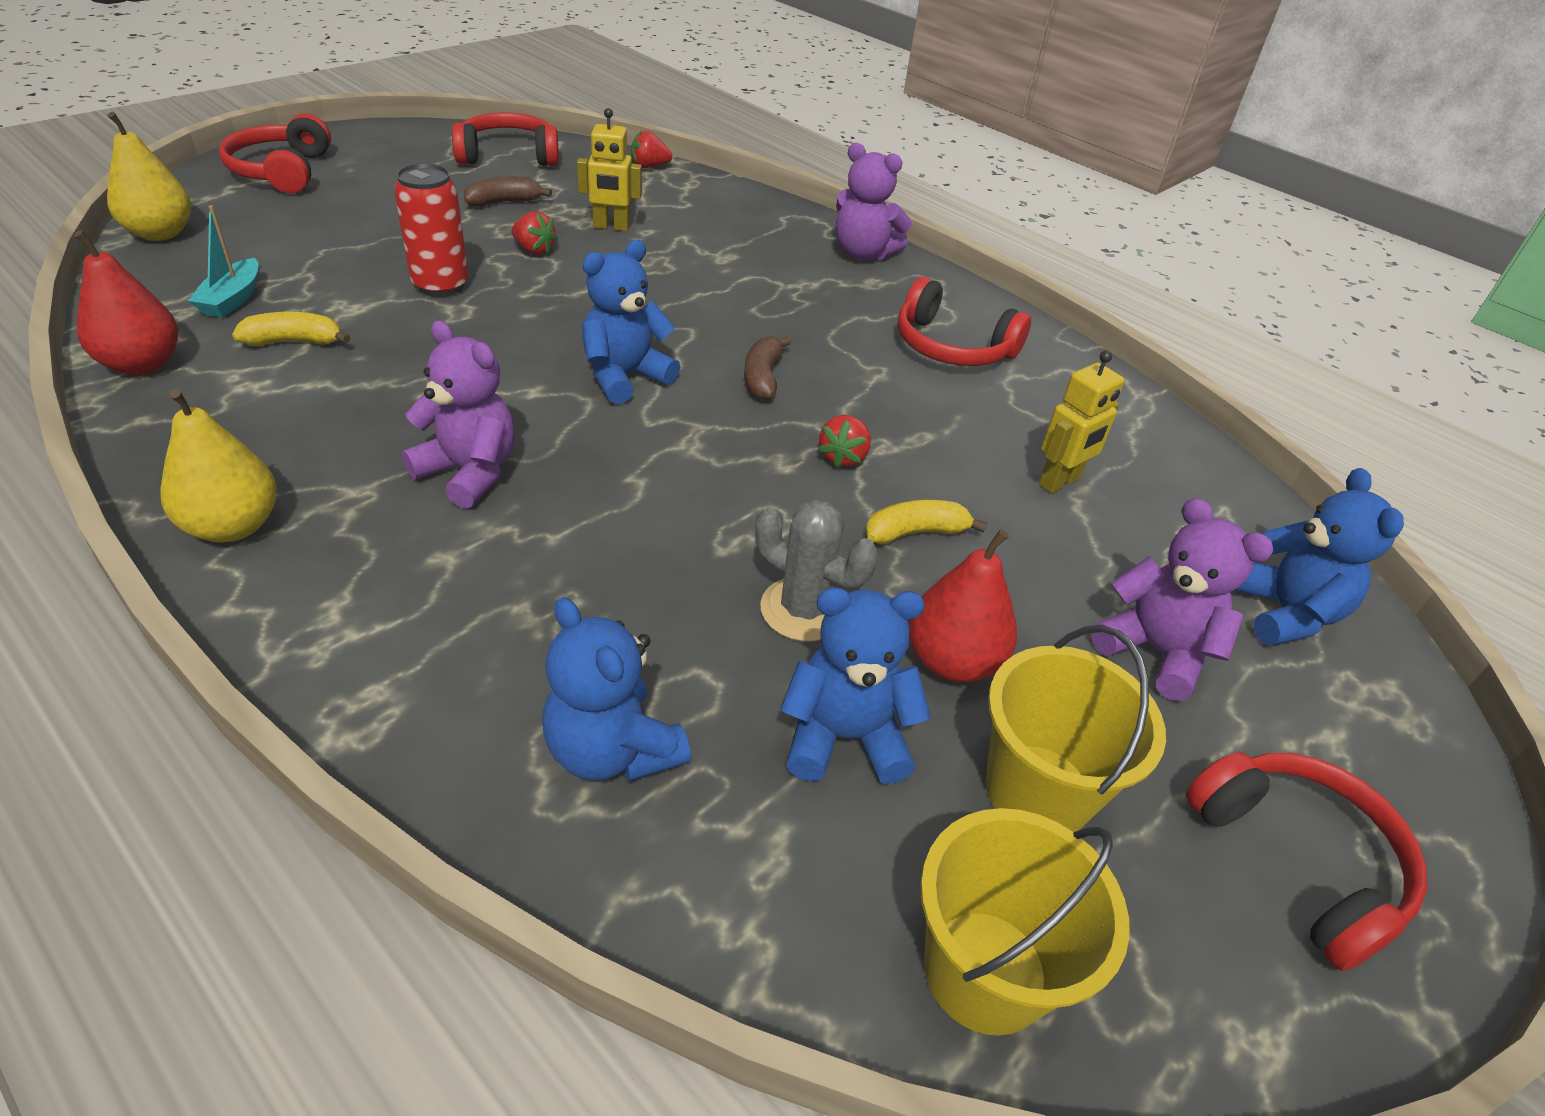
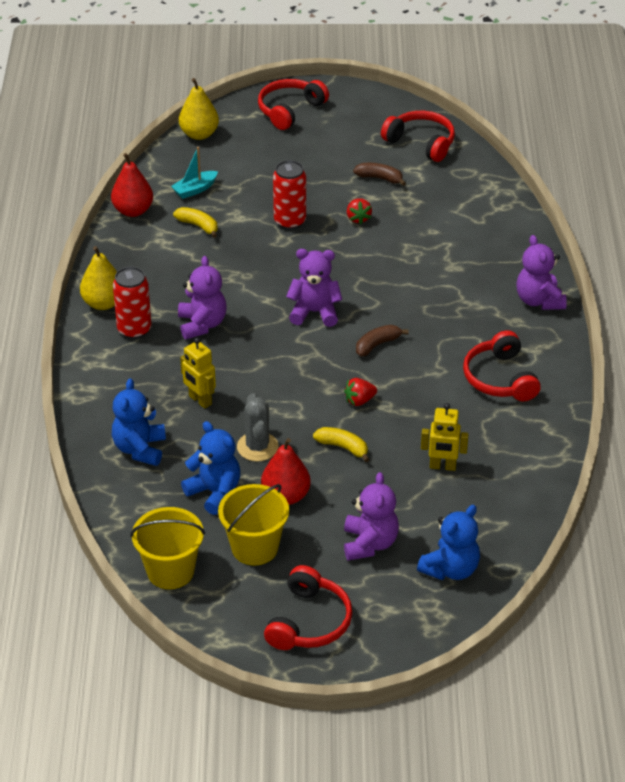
camera: 50 degrees right, 0 degrees up
yellow robot [577,108,642,231] -> yellow robot moved to [180,338,216,409]
blue teddy bear [582,240,680,404] -> purple teddy bear [286,249,342,327]
red strawberry [631,131,672,168] -> none
none -> red can [113,267,152,339]

